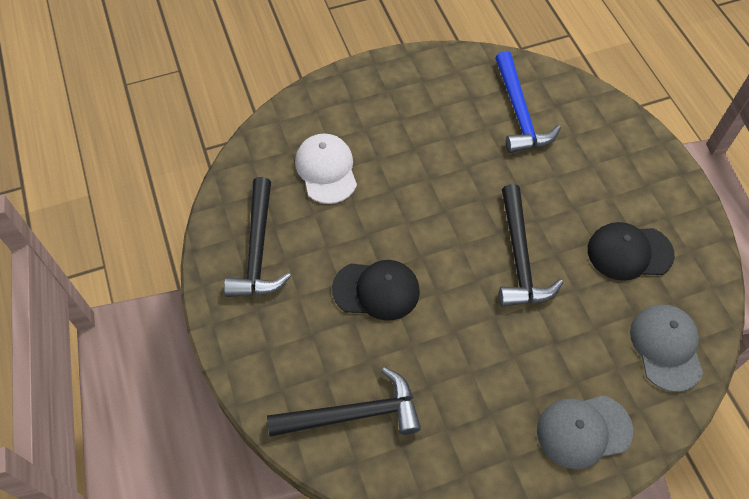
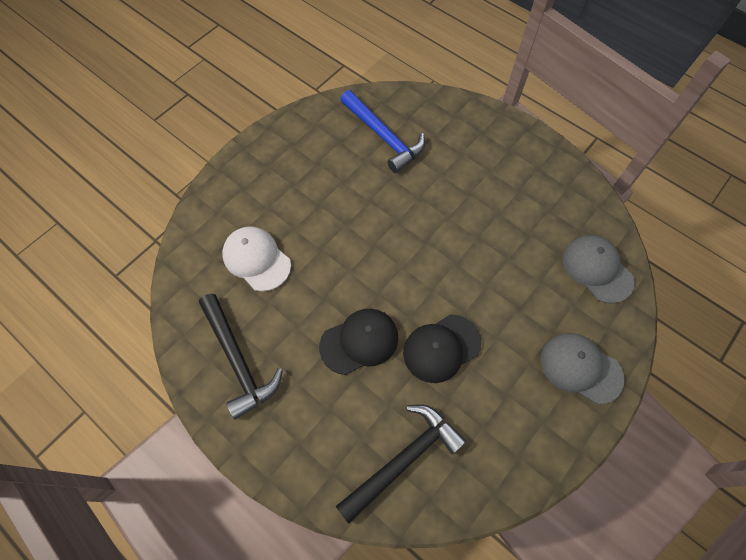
camera: 30 degrees left, 5 degrees up
black hammer [499,184,563,307] -> none
grey cap [537,395,633,469] -> grey cap turned 75 degrees clockwise [541,333,624,404]
black cap [588,222,675,281] -> black cap moved to [403,314,481,383]

